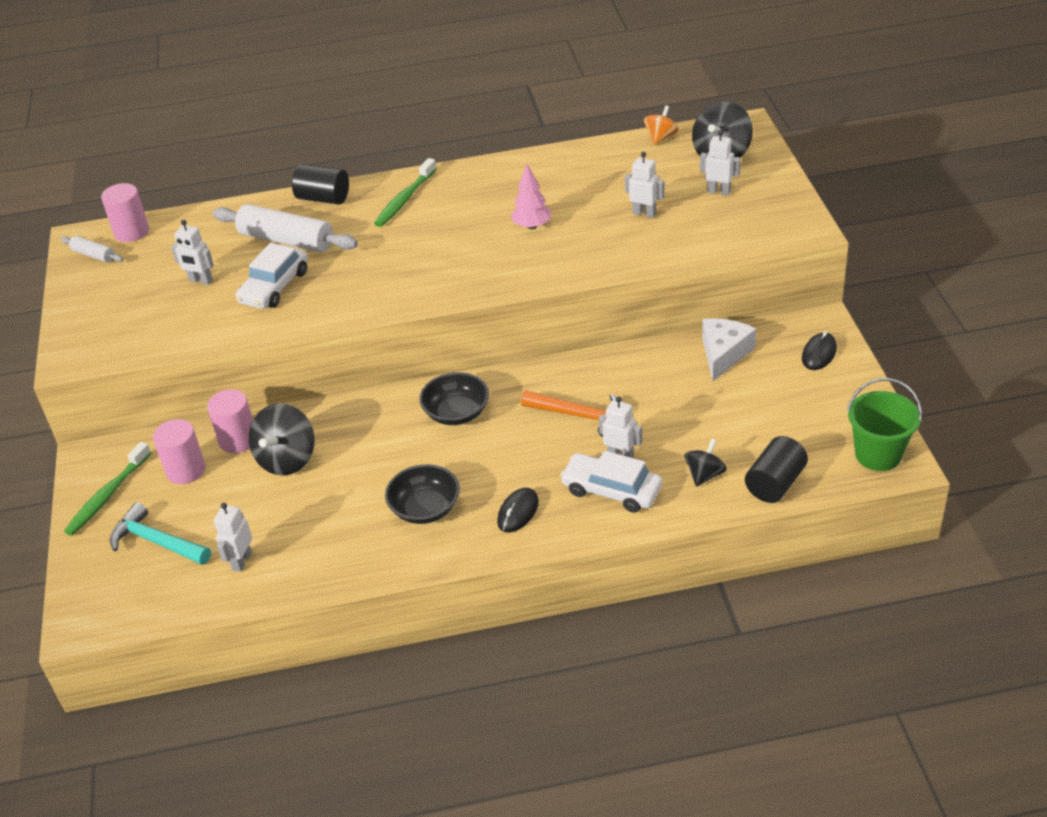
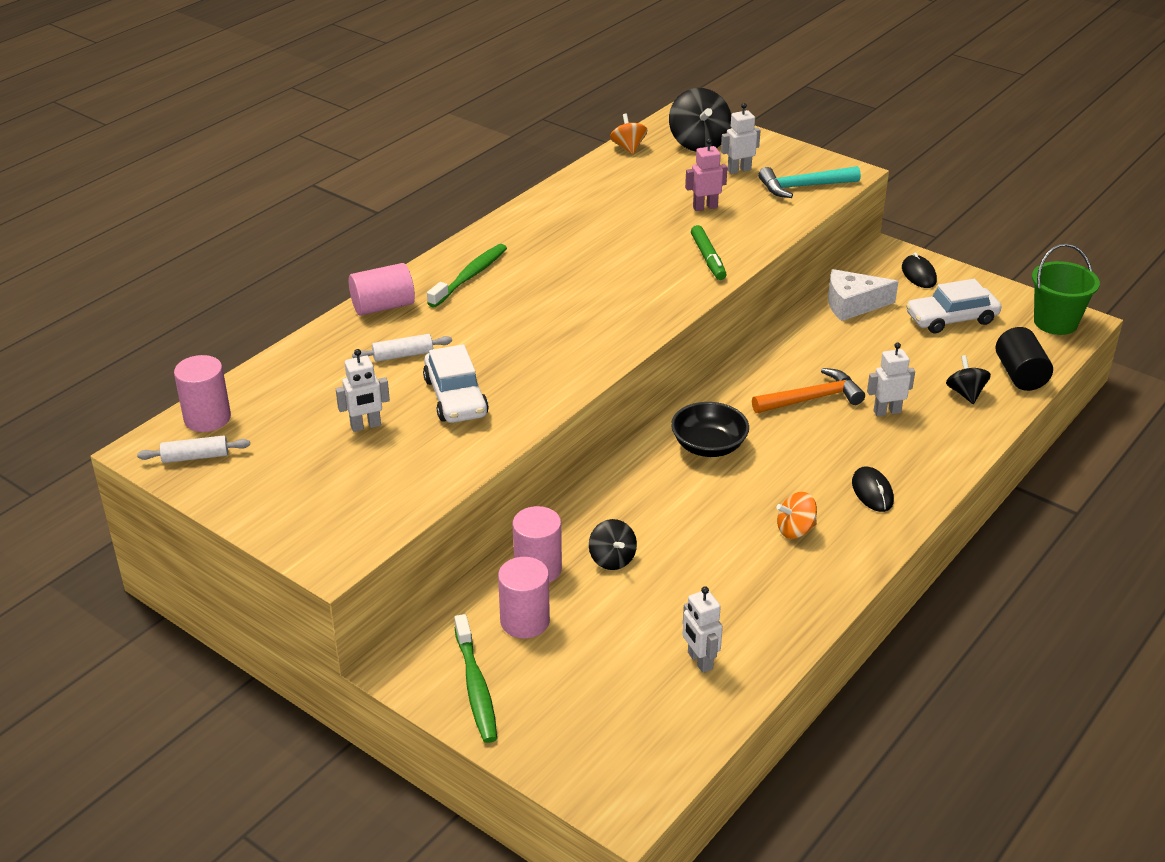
camera: 45 degrees left, 5 degrees down
turquoise hammer [110,502,211,565] -> turquoise hammer moved to [758,166,861,198]
white rolling pin [213,204,358,252] -> white rolling pin [352,334,452,362], size x0.50
black spinning top [249,403,315,476] -> black spinning top [589,519,637,570], size x0.59
black cylinder [292,164,349,205] -> pink cylinder [348,263,415,316]
green toothbrush [374,158,437,227] -> green toothbrush turned 135 degrees counterclockwise [427,244,507,307]
black bowl [385,464,460,524] -> orange spinning top [776,492,817,539]
pink tree [511,164,551,229] -> none
white car [560,451,662,513] -> white car moved to [906,279,1001,333]
white robot [625,152,664,218] -> pink robot [685,139,728,211]
white cheese [702,318,756,381] -> white cheese turned 75 degrees counterclockwise [828,269,899,321]
none -> green marker [691,225,727,280]

